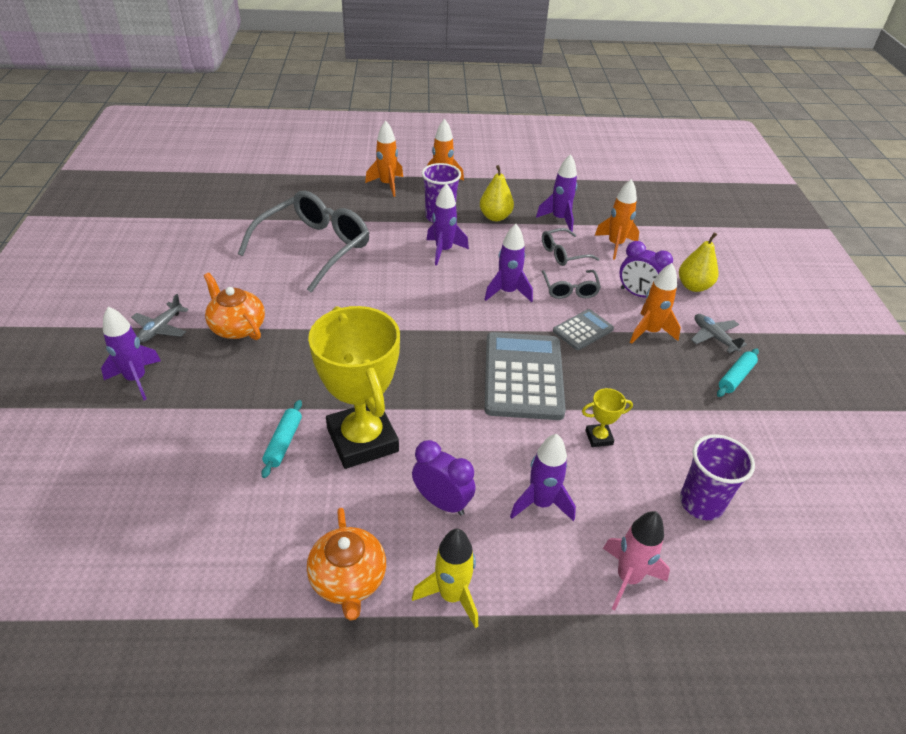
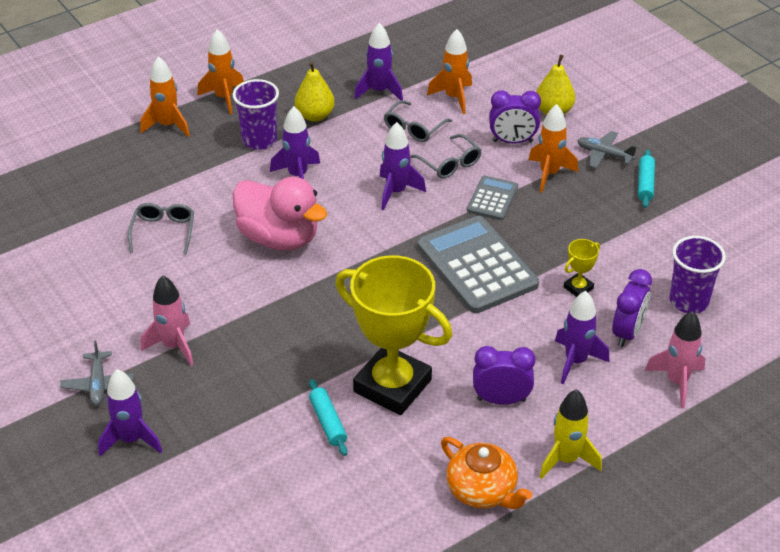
camera: 30 degrees left, 0 degrees up
orange teapot [204,273,265,340] -> pink rocket [141,276,194,366]
grey glasses [238,191,369,293] -> grey glasses [128,203,194,254], size x0.49
none -> pink duck [233,177,327,250]
none -> purple clock [612,269,652,347]

